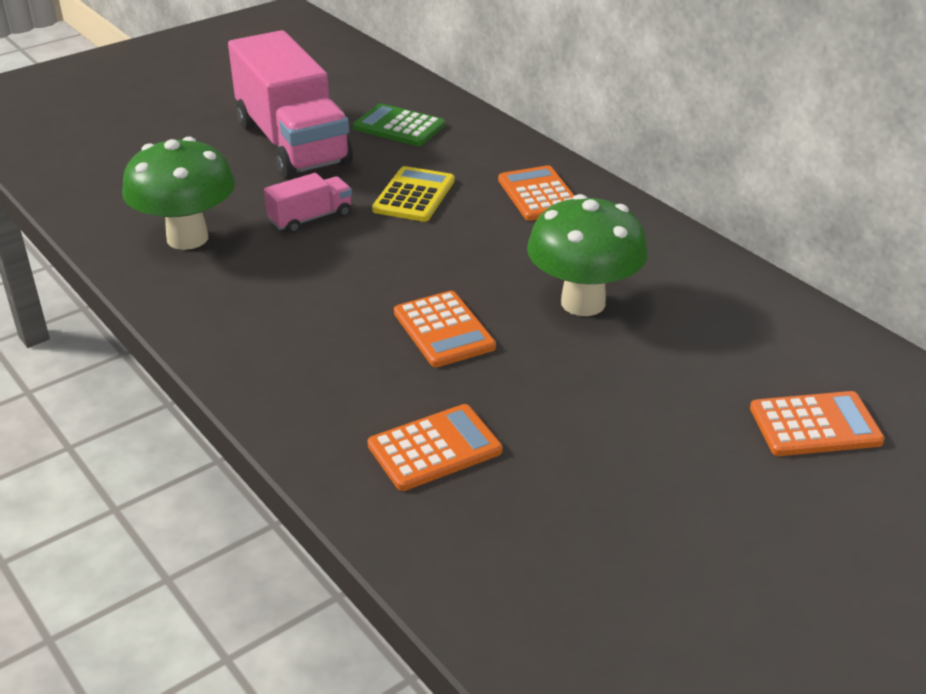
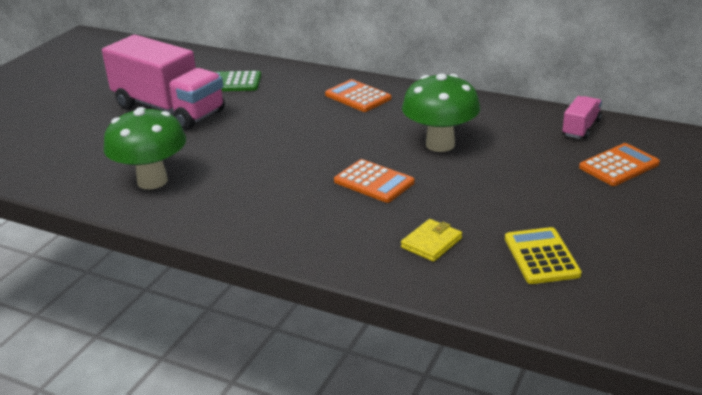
camera: 25 degrees left, 5 degrees down
pink truck [264,173,352,233] -> pink truck moved to [562,96,602,139]
orange calculator [368,404,503,491] -> yellow wallet [401,219,462,262]
yellow calculator [372,166,455,222] -> yellow calculator moved to [505,227,582,284]

